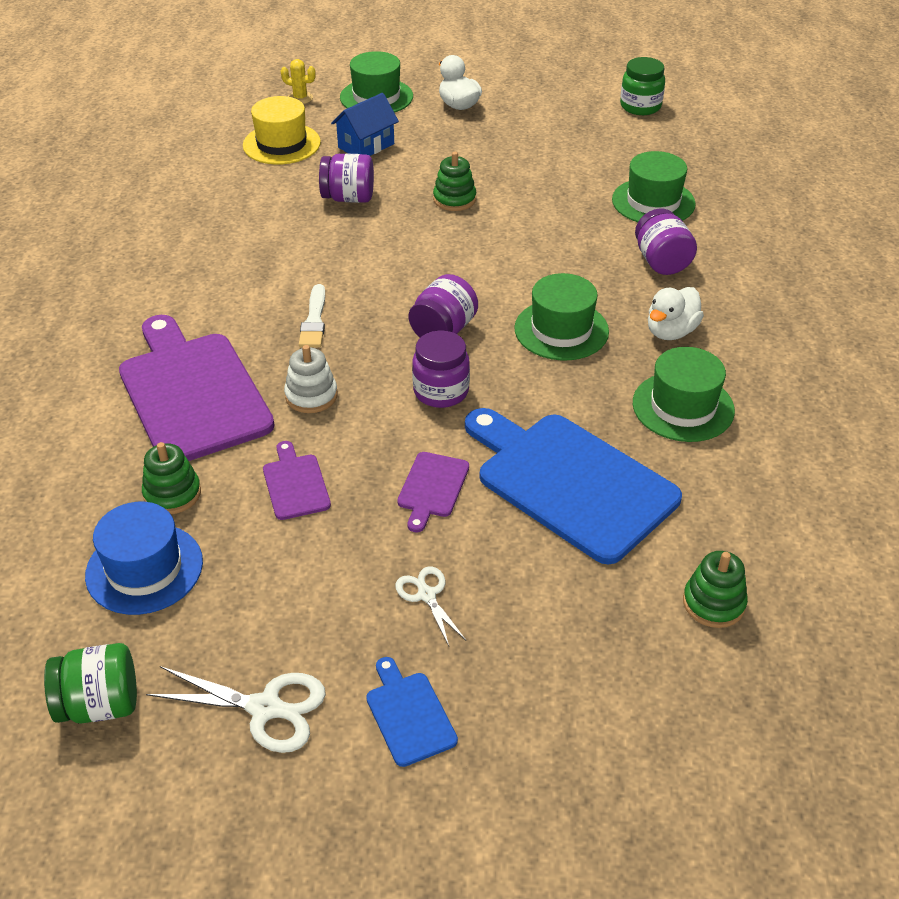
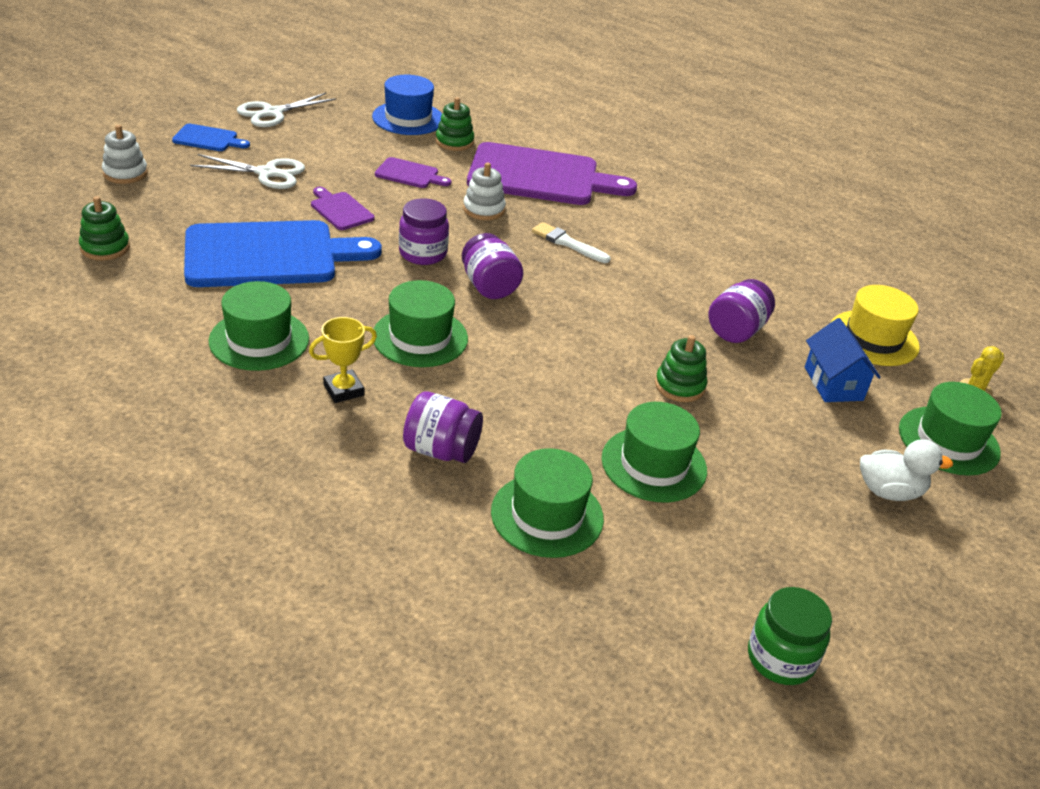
camera: 120 degrees right, 5 degrees down
green jar [44,643,137,724] -> none
white scissors [395,567,467,646] -> white scissors [190,154,305,189], size x1.63
white duck [648,287,704,340] -> yellow trophy [309,317,377,403]
none -> white stacking toy [102,125,148,184]
none -> green hat [602,402,707,502]

